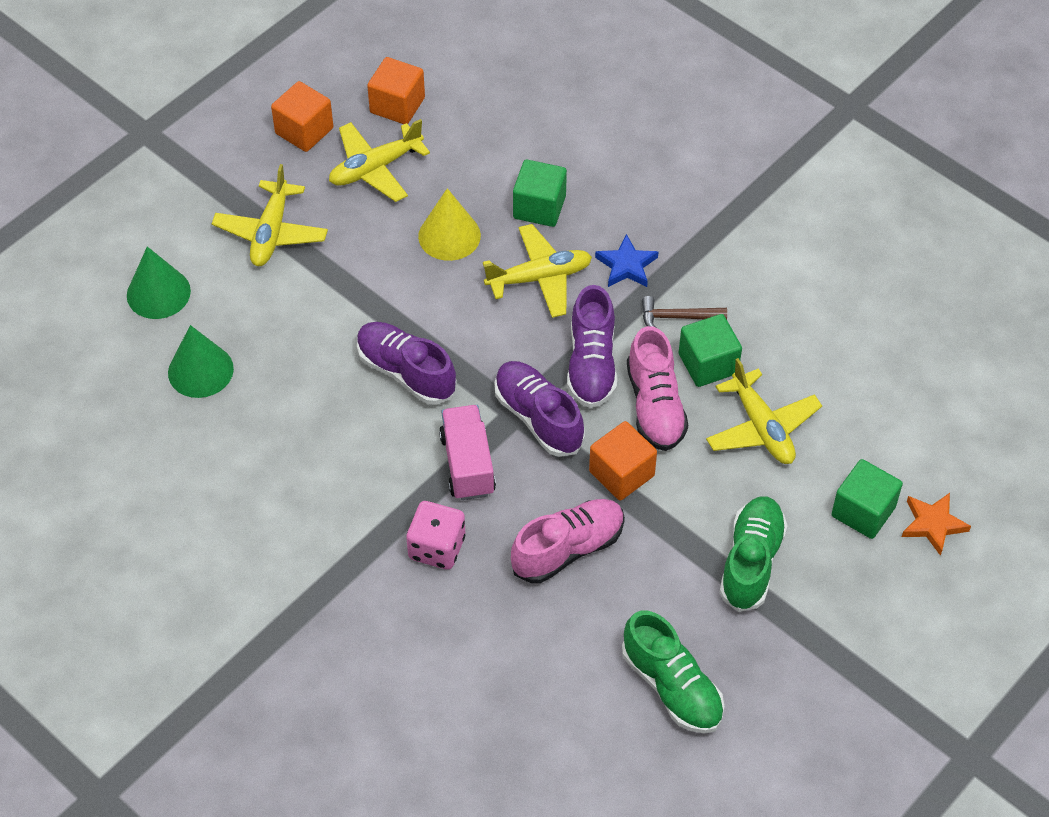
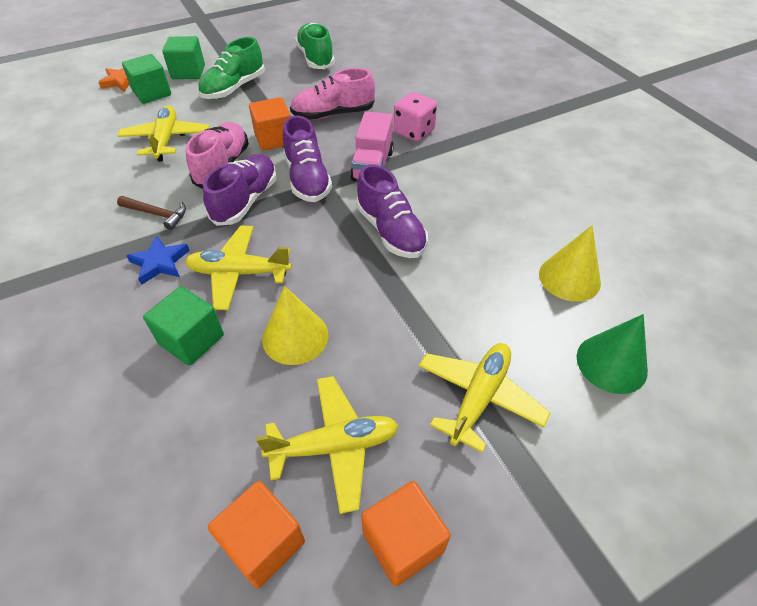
camera: 160 degrees left, 5 degrees down
green cone [168,325,234,398] -> yellow cone [539,226,601,302]
green cube [679,314,742,387] -> green cube moved to [162,36,205,79]

